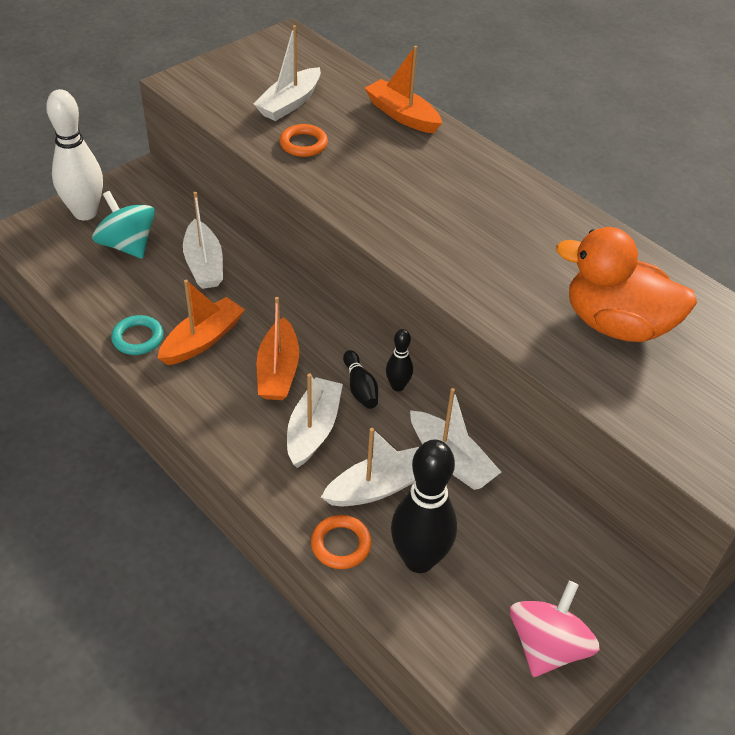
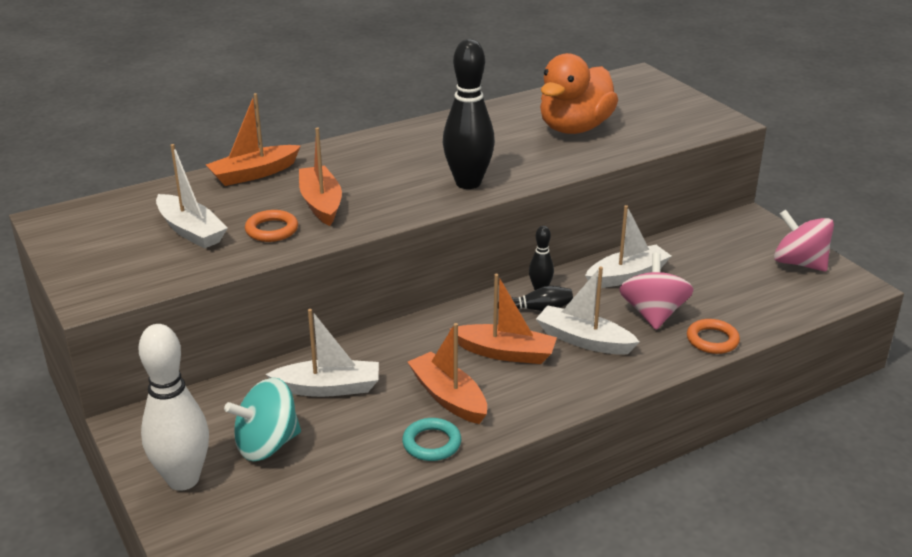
camera: 75 degrees left, 15 degrees down
white boat [321,428,419,507] -> pink spinning top [619,253,694,330]
black bowling pin [391,440,457,573] -> black bowling pin moved to [443,39,495,189]
none -> orange boat [299,127,342,226]

